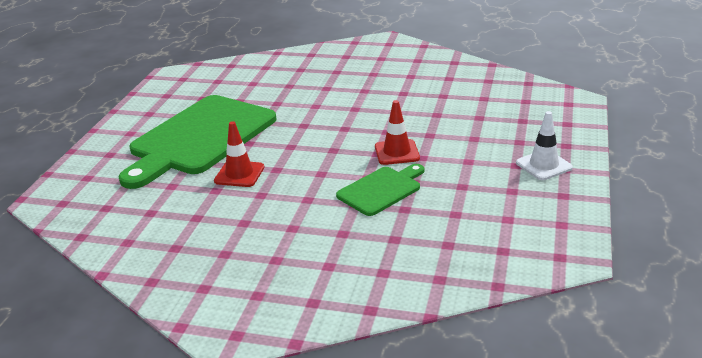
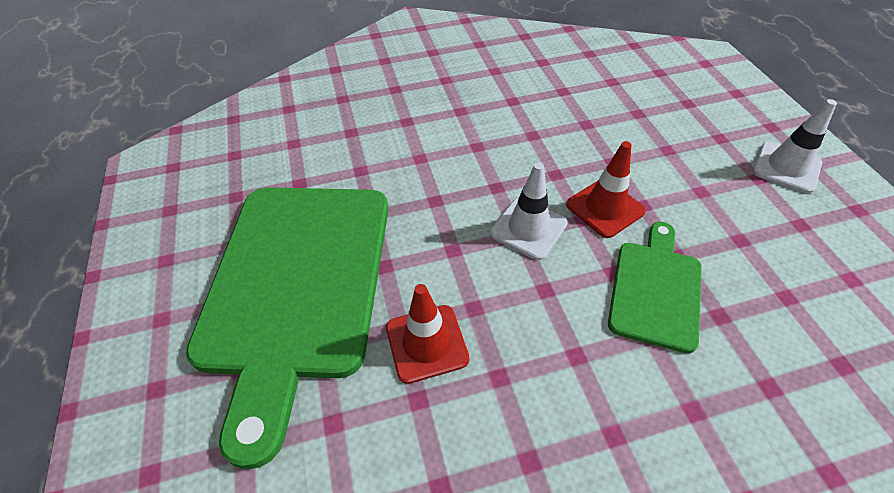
camera: 30 degrees left, 20 degrees up
none -> white traffic cone [490,162,568,260]

